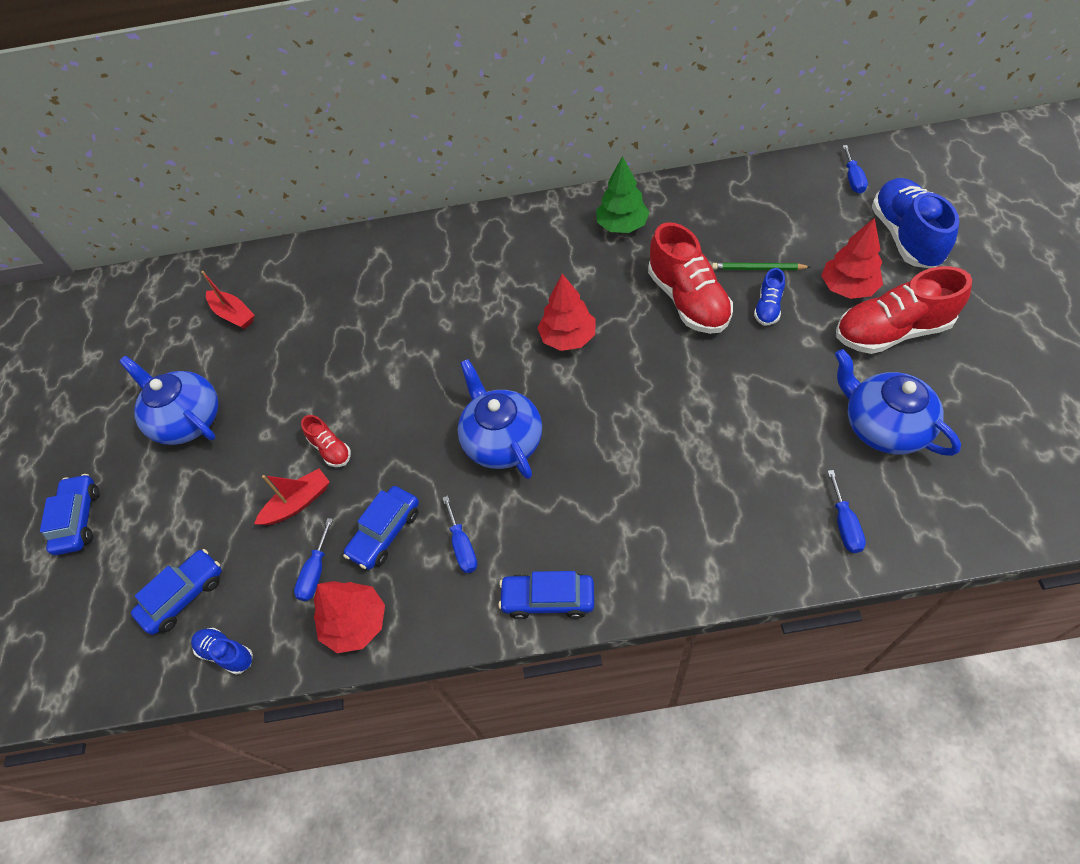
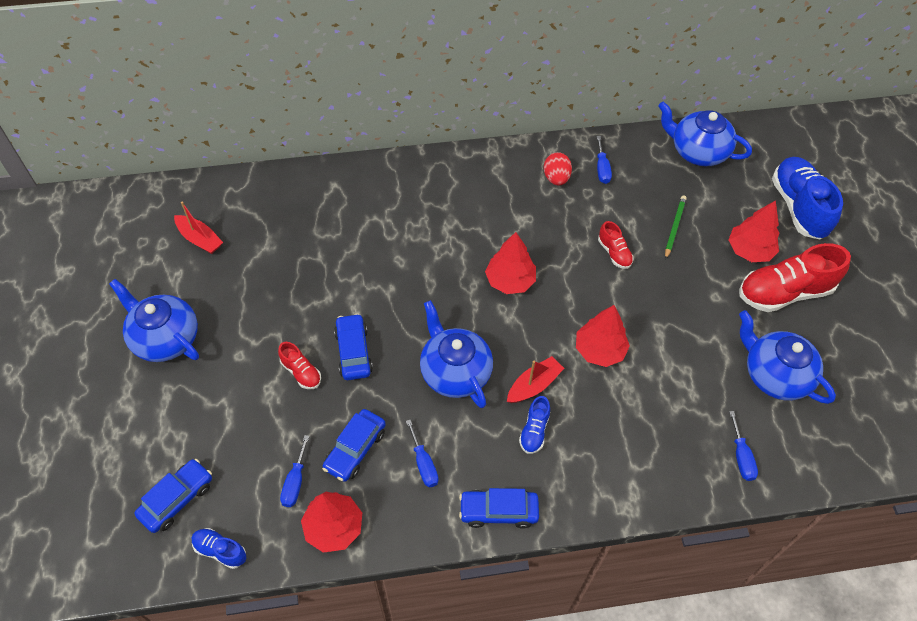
camera: 10 degrees left, 0 degrees up
blue car [40,474,99,555] -> blue car moved to [334,313,373,380]
red boat [254,468,329,525] -> red boat moved to [507,356,564,403]
green tree [596,156,650,233] -> red egg [544,152,572,186]
red shoe [648,222,733,334] -> red shoe [598,221,633,269], size x0.49
green pencil [712,263,810,270] -> green pencil turned 105 degrees clockwise [665,195,687,260]
blue shoe [754,268,785,326] -> blue shoe moved to [519,396,550,454]
blue screwdriver [843,145,868,193] -> blue screwdriver moved to [597,136,612,184]
none -> red tree [576,305,630,367]
none -> blue teapot [658,102,752,166]

